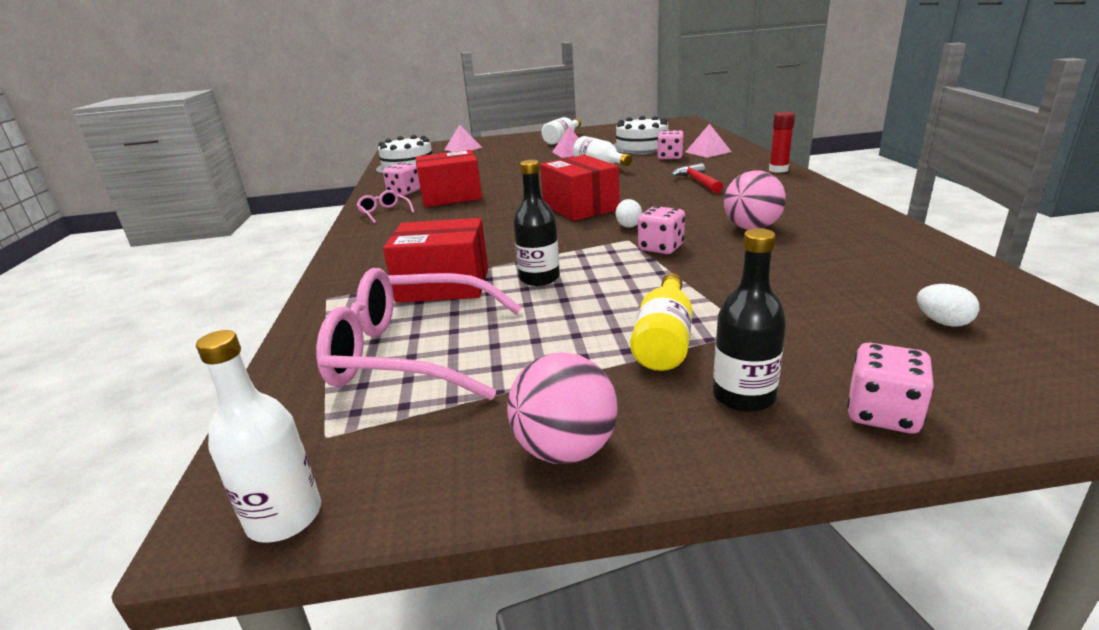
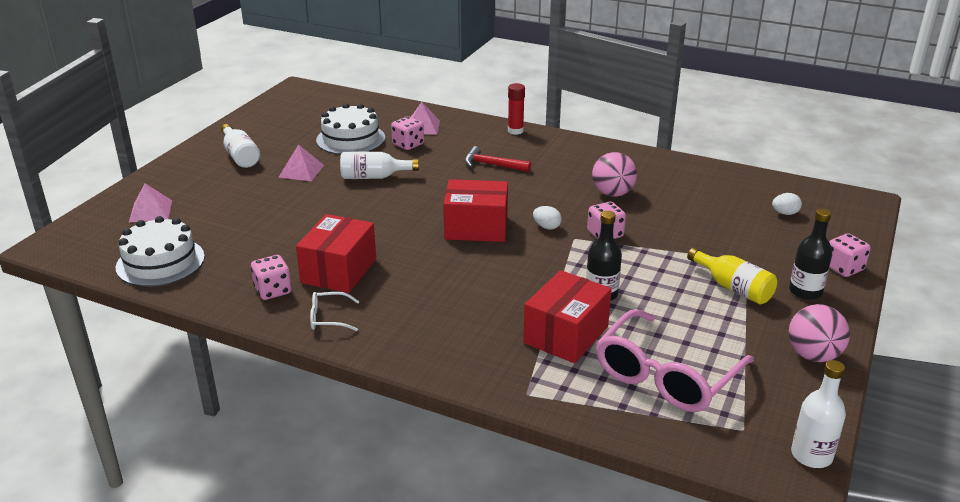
camera: 60 degrees left, 5 degrees up
pink glasses [356,190,414,223] -> white glasses [310,292,359,331]

